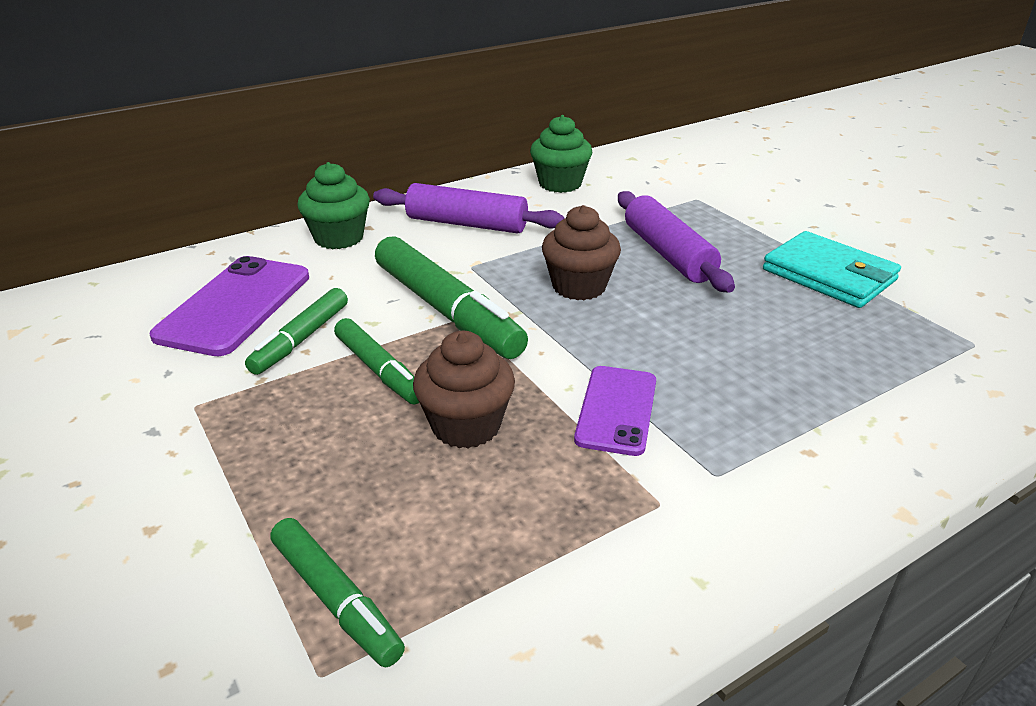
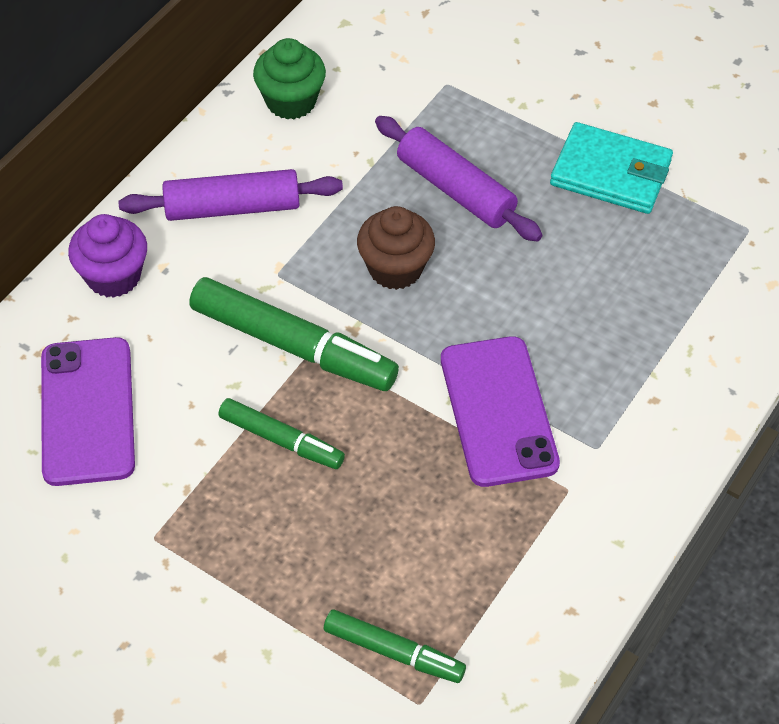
camera: 25 degrees left, 20 degrees up
green marker [245,288,348,375] -> none
green cupcake [297,162,370,249] -> purple cupcake [68,214,147,298]
brown cupcake [413,331,515,448] -> none
purple phone [574,366,656,456] -> purple phone [441,336,560,487], size x1.54

